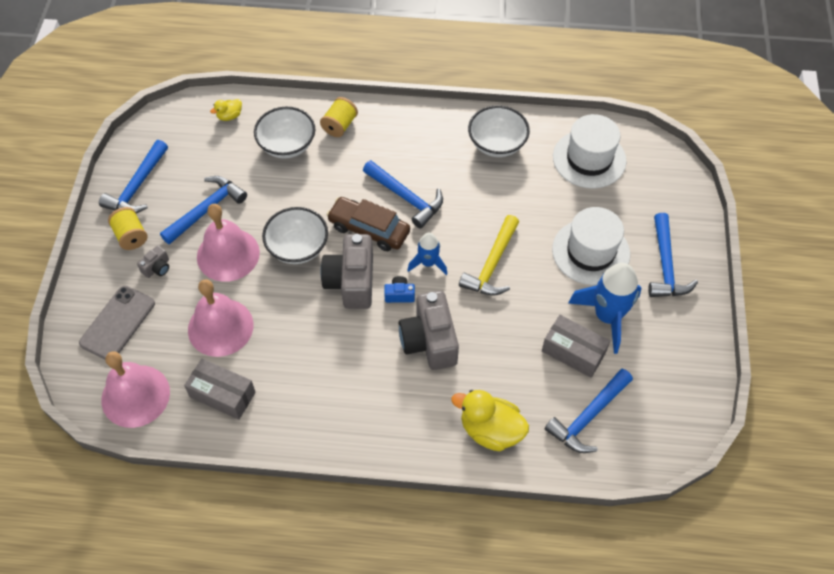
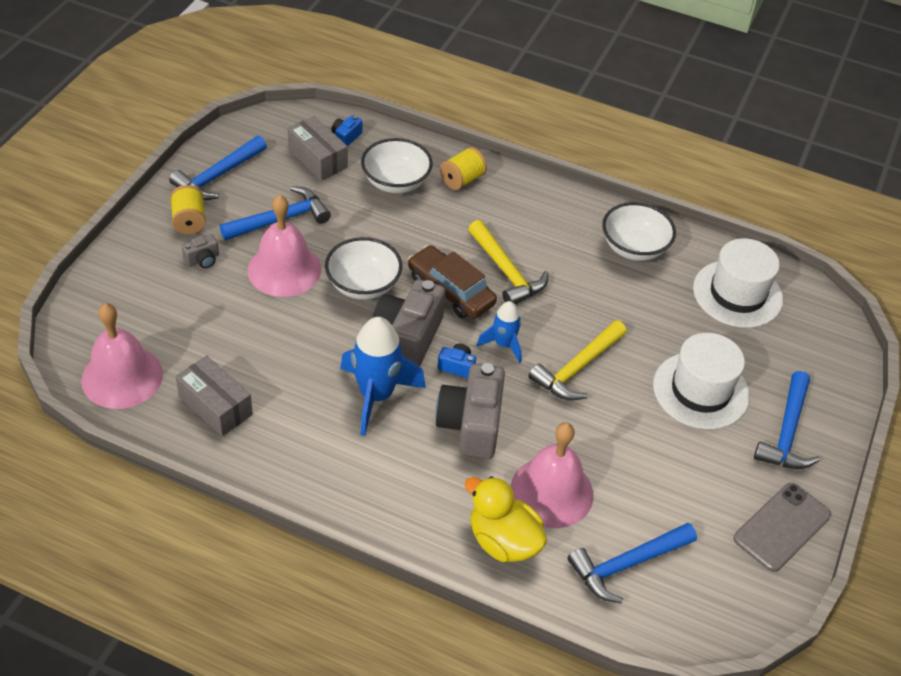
camera: 15 degrees right, 10 degrees down
grey phone [79,286,155,360] -> grey phone moved to [734,483,831,572]
pink bell [188,279,253,357] -> pink bell moved to [510,422,594,528]
yellow duck [210,99,242,121] -> blue camera [332,115,362,146]
blue hammer [363,160,443,229] -> yellow hammer [468,220,549,304]
grey box [542,315,610,378] -> grey box moved to [287,116,348,180]
blue rocket [568,263,641,354] -> blue rocket moved to [340,317,426,436]

